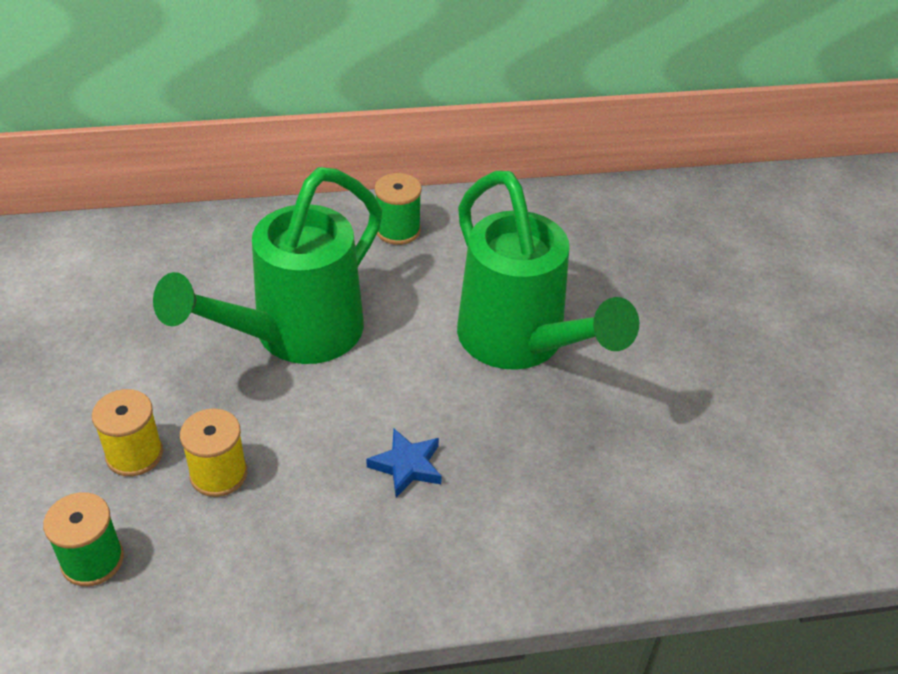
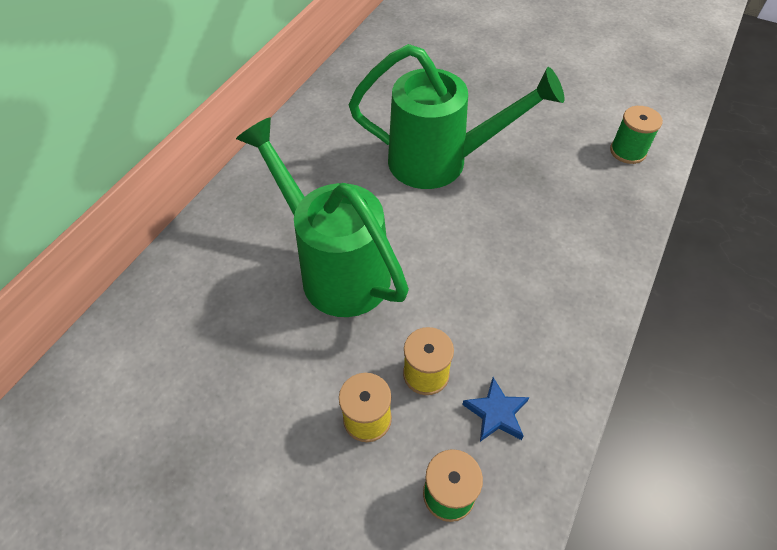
camera: 50 degrees left, 10 degrees up
green watering can [153,167,382,364] -> green watering can turned 150 degrees clockwise [236,117,409,317]
blue star [366,429,442,498] -> blue star moved to [462,377,529,442]
green spool [375,173,422,245] -> green spool moved to [610,106,663,164]

